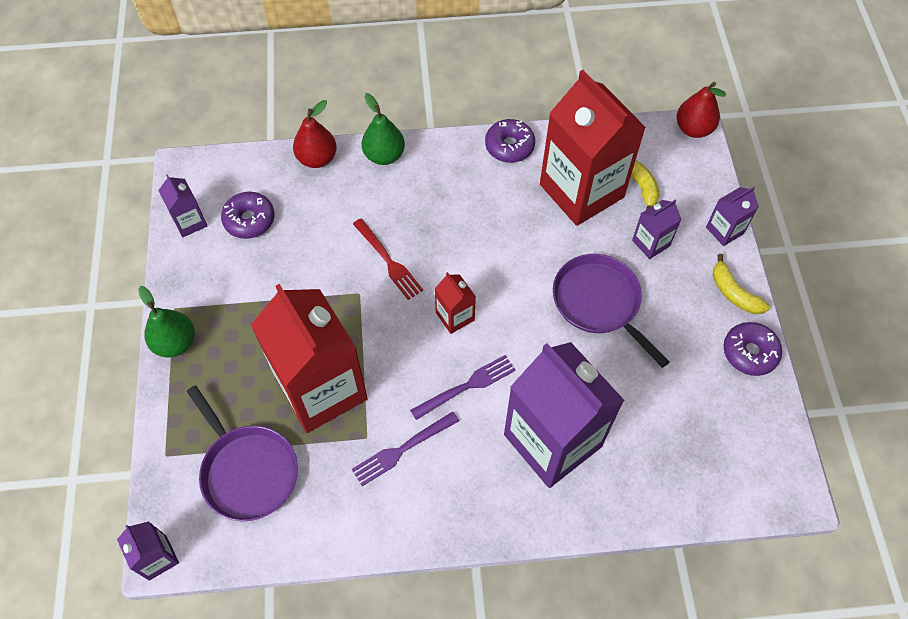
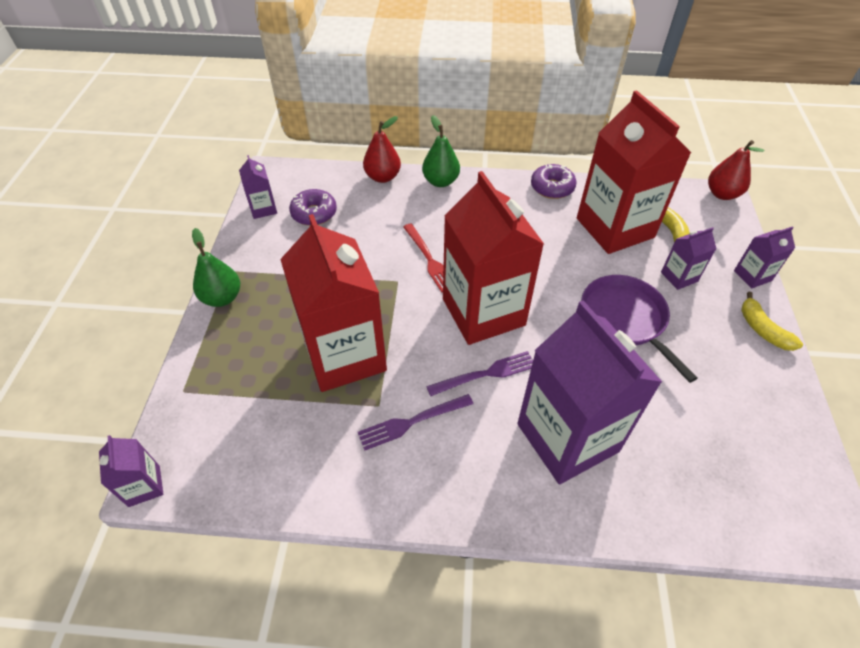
camera: 10 degrees right, 10 degrees down
purple pan [187,385,298,521] -> none
red carton [434,272,476,334] -> red carton [443,171,544,345], size x2.31
purple donut [724,322,782,376] -> none

